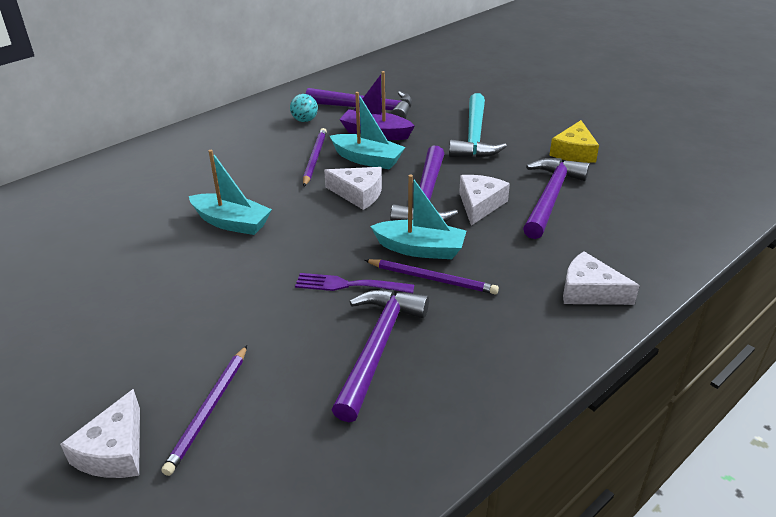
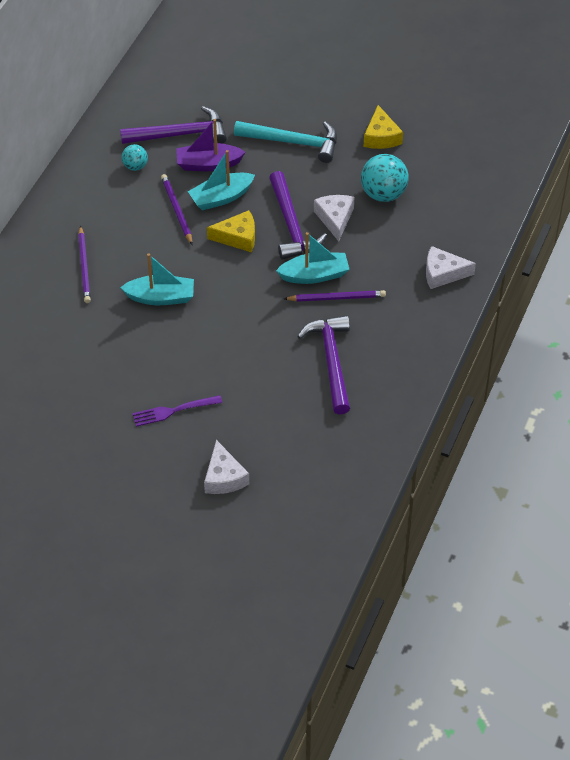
camera: 25 degrees left, 15 degrees up
purple pencil [161,345,247,476] -> purple pencil moved to [78,226,91,303]
purple fork [295,273,414,293] -> purple fork moved to [132,395,222,427]
white cheese [324,167,382,210] -> yellow cheese [207,210,255,252]
turquoise boat [330,92,405,169] -> turquoise boat turned 150 degrees clockwise [188,150,255,211]
turquoise hammer [449,93,507,158] -> turquoise hammer turned 60 degrees counterclockwise [234,121,337,163]
purple hammer [523,158,590,239] -> turquoise ball [361,154,409,202]

